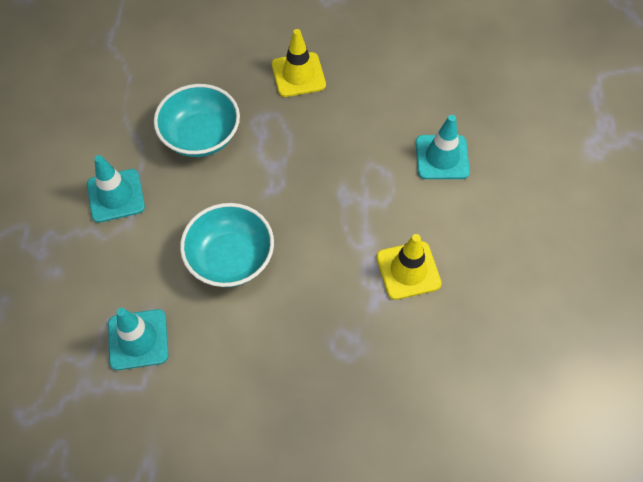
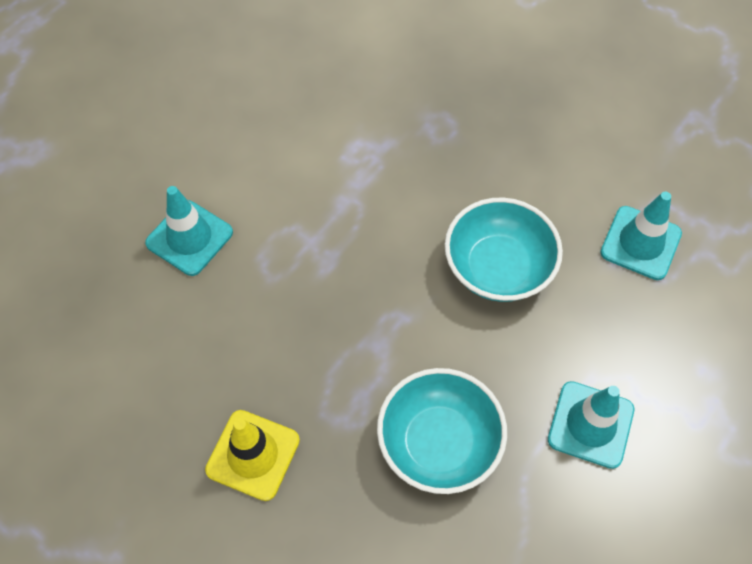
camera: 145 degrees left, 0 degrees up
yellow traffic cone [377,234,442,300] -> none

